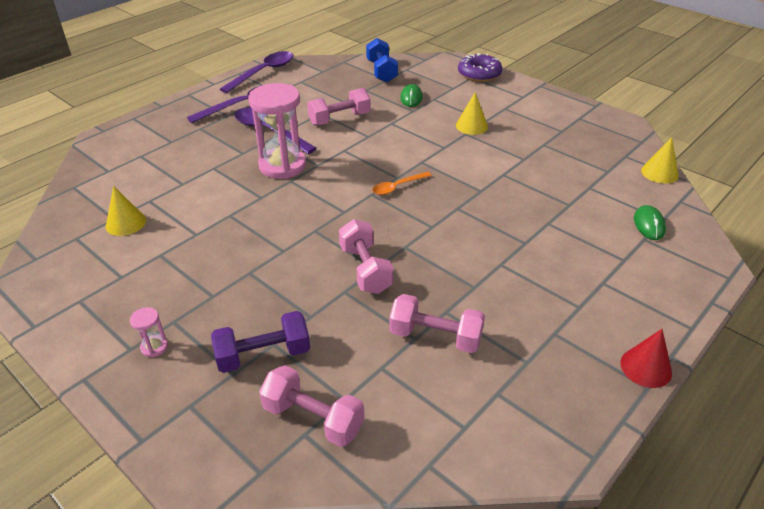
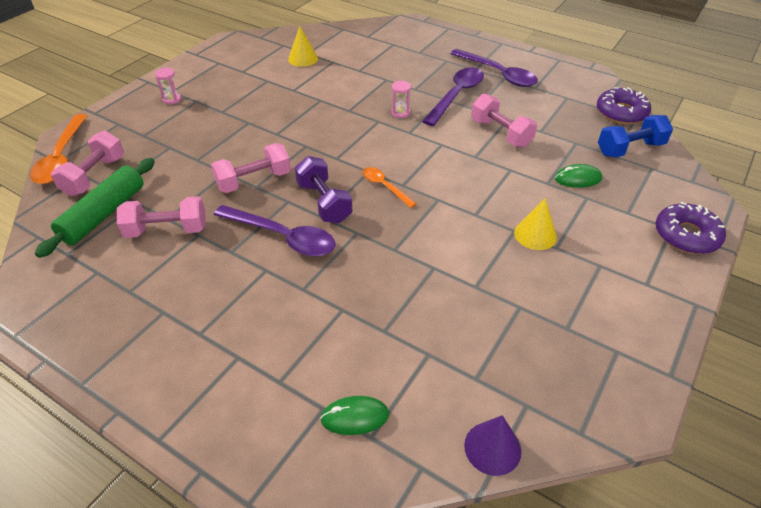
camera: 80 degrees right, 5 degrees up
purple dumbbell [211,311,310,373] -> purple dumbbell moved to [295,156,352,223]
purple spoon [220,51,294,93] -> purple spoon moved to [214,205,335,257]
pink hourglass [248,83,306,179] -> pink hourglass [391,80,411,118], size x0.41
pink dumbbell [389,294,485,353] -> pink dumbbell turned 75 degrees clockwise [117,196,206,238]
red cone [620,329,672,388] -> none
yellow cone [641,137,679,184] -> purple cone [464,415,521,476]
none -> orange spoon [30,114,87,184]
none -> green rolling pin [35,158,155,258]
none -> purple donut [597,87,651,124]

